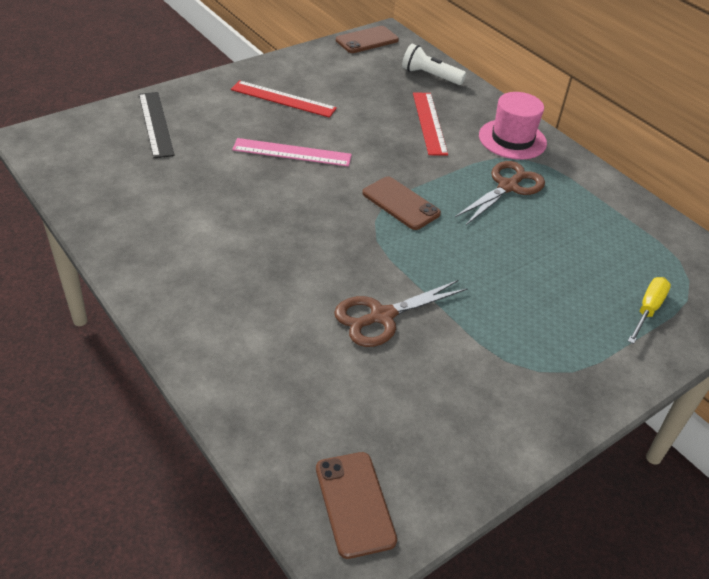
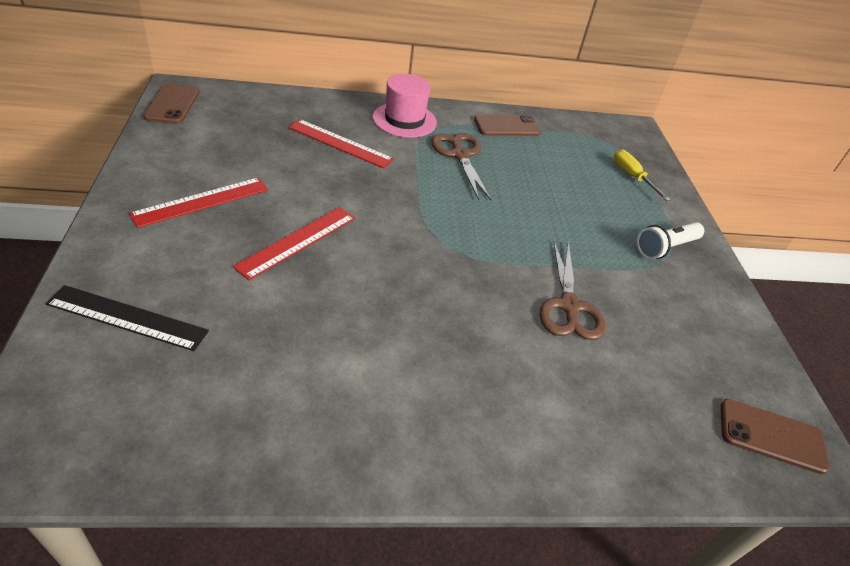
camera: 60 degrees left, 0 degrees up
pink ruler [232,138,352,167] -> red ruler [233,207,355,280]
brown phone [362,176,441,230] -> brown phone moved to [474,115,541,136]
white flashlight [402,44,466,85] -> white flashlight moved to [637,222,704,259]

